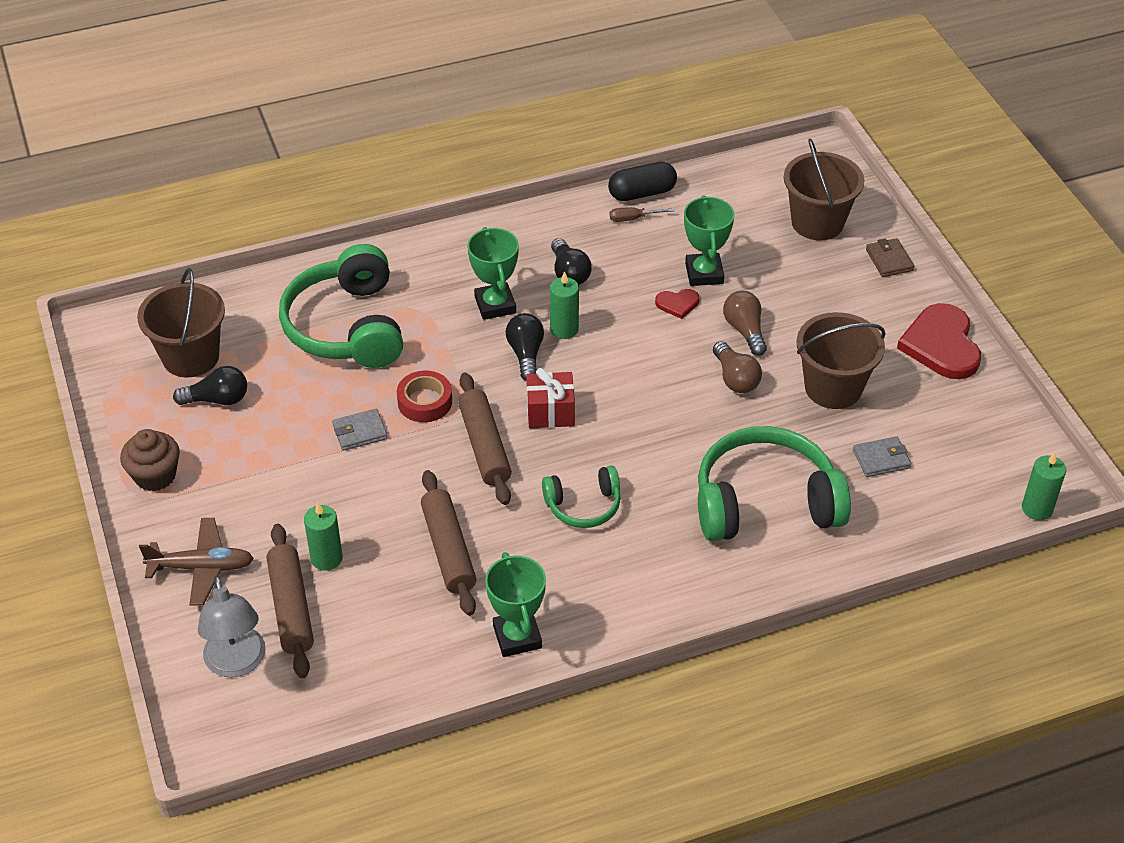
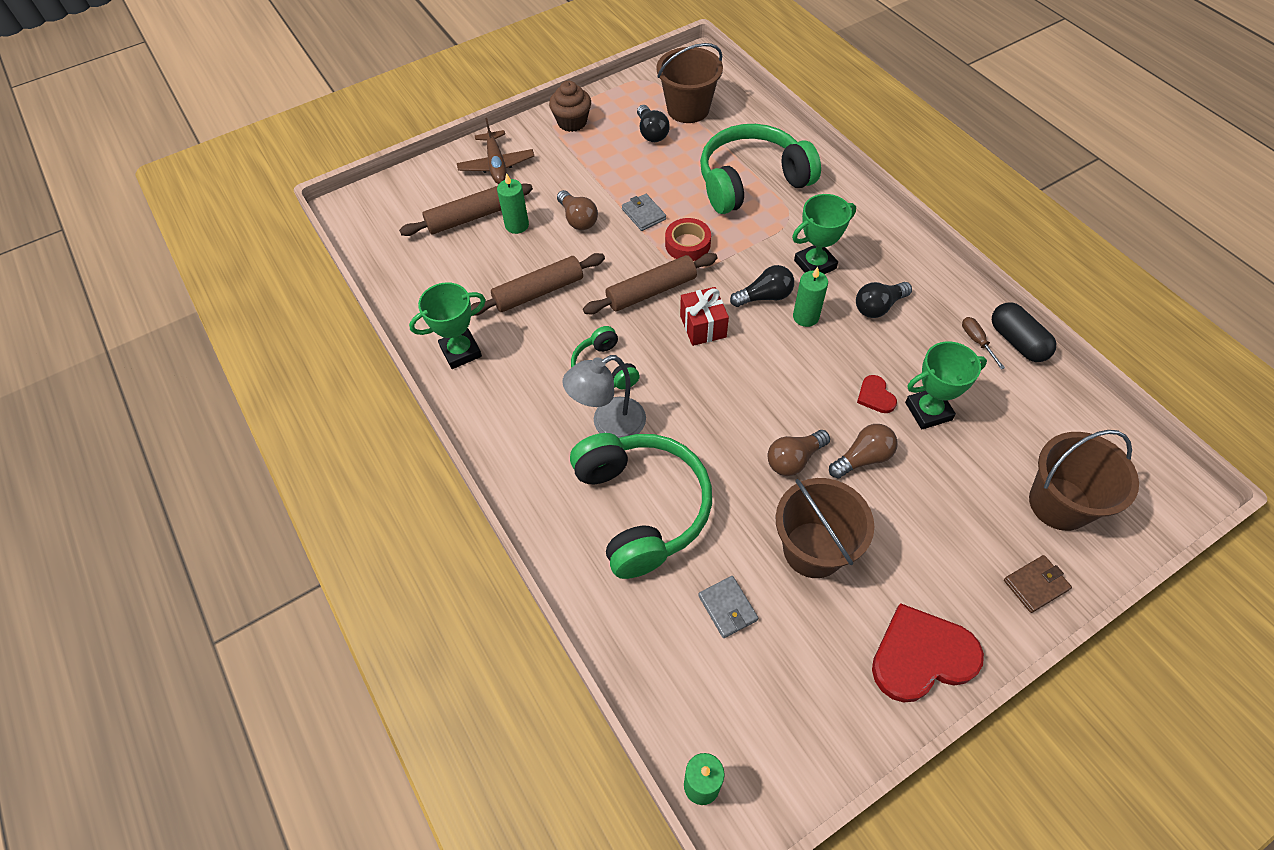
camera: 80 degrees right, 10 degrees up
grey lamp [198,576,266,677] -> grey lamp moved to [562,355,646,438]
none -> brown light bulb [557,190,598,230]

